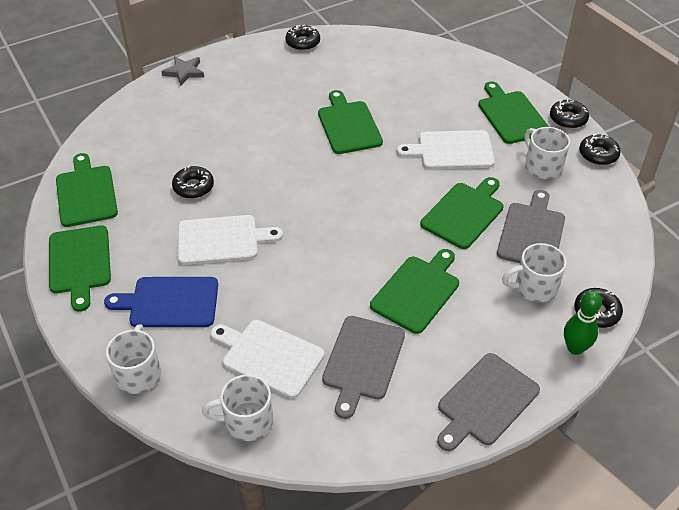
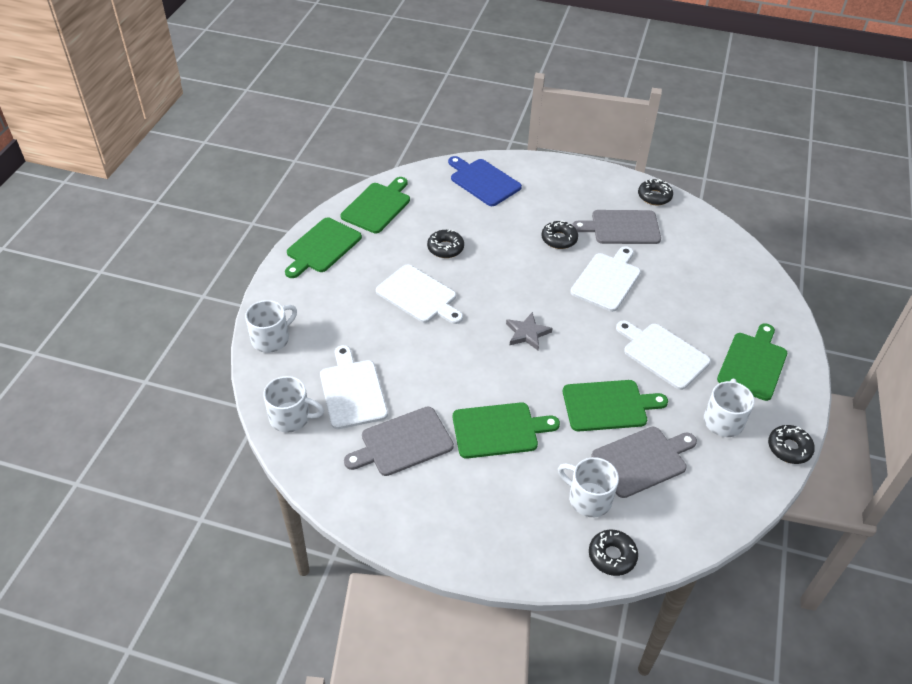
camera: 45 degrees right, 0 degrees up
blue cutting board [104,277,218,327] -> blue cutting board moved to [448,156,522,206]
grey star [161,56,204,86] -> grey star moved to [506,312,552,350]
white mug [202,375,273,441] -> white mug turned 150 degrees clockwise [263,376,324,433]
green cutting board [318,90,383,154] -> white cutting board [570,246,641,312]
grey cutting board [437,353,540,451] -> grey cutting board moved to [572,210,661,244]
black donut [550,99,589,129] -> black donut moved to [542,220,578,249]
green bowling pin [564,291,602,355] -> none

